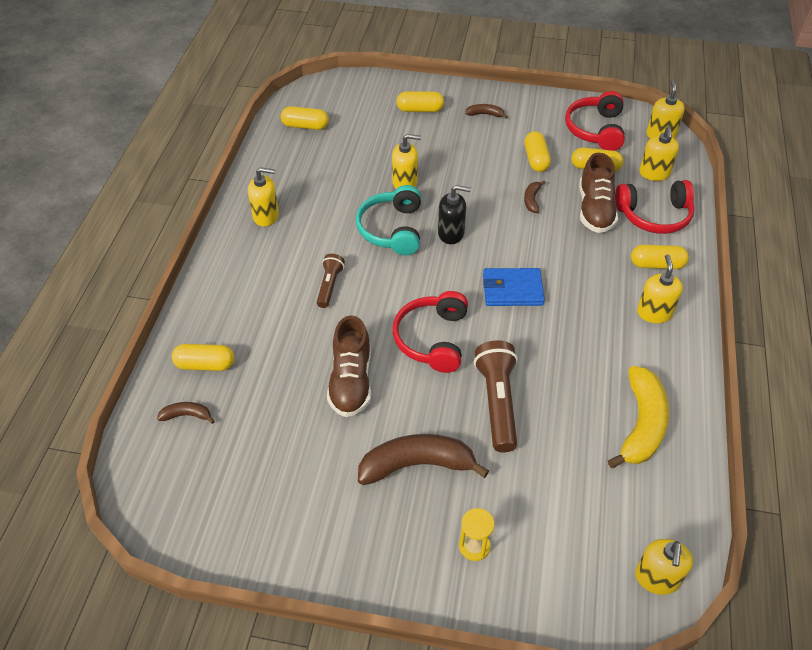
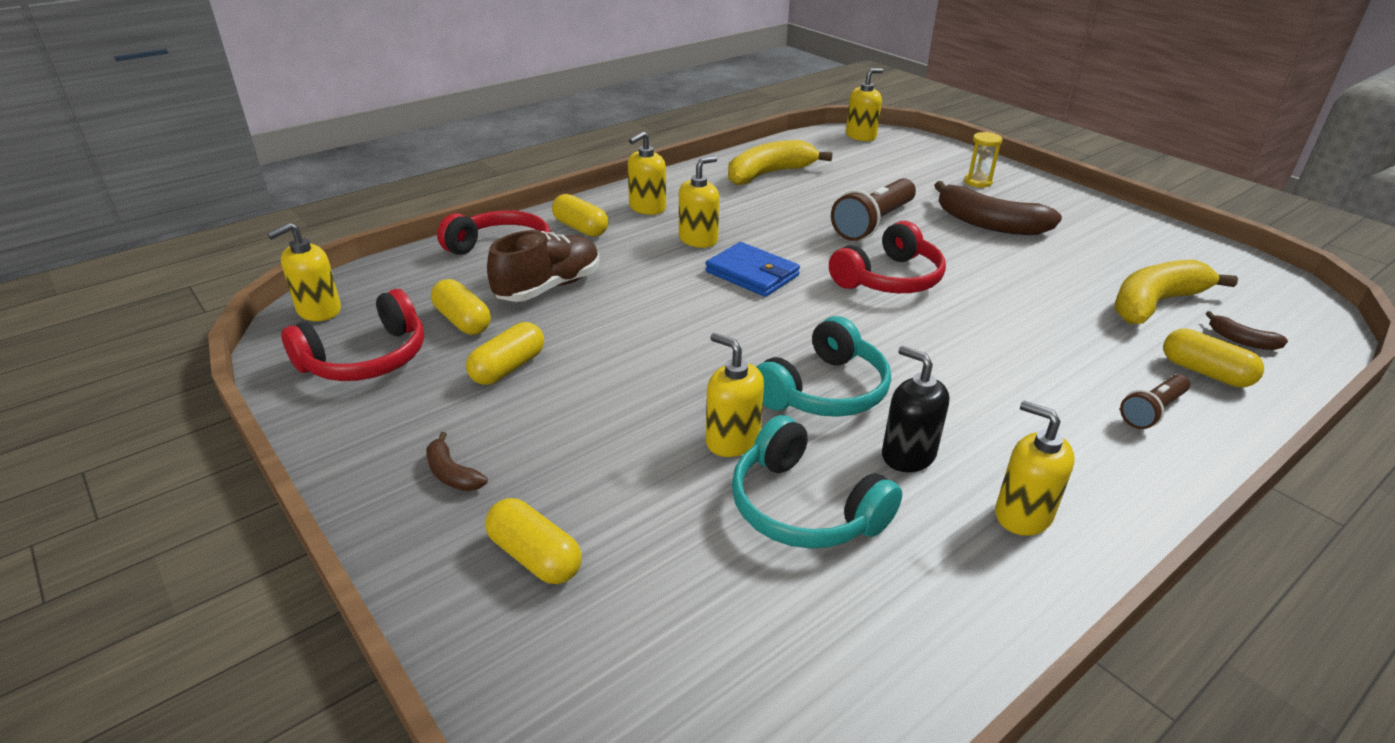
camera: 140 degrees left, 15 degrees down
yellow capsule [281,106,329,130] -> none
brown flashlight [317,254,345,308] -> brown flashlight moved to [1120,374,1190,429]
brown shoe [327,315,371,417] -> none
black soap dispenser [438,185,471,244] -> black soap dispenser moved to [882,346,949,472]
brown banana [524,180,546,213] -> none
yellow soap dispenser [639,126,679,181] -> yellow soap dispenser moved to [679,156,719,248]
none -> turquoise headphones [732,415,902,549]
none -> yellow banana [1114,260,1238,324]

